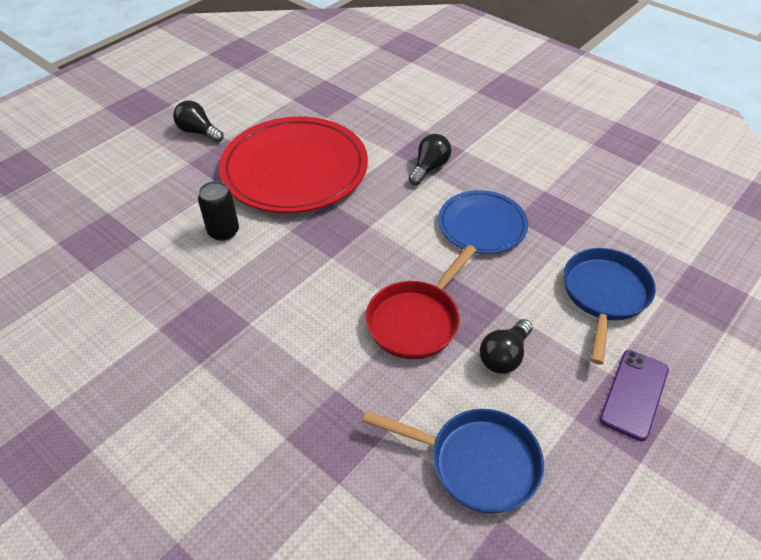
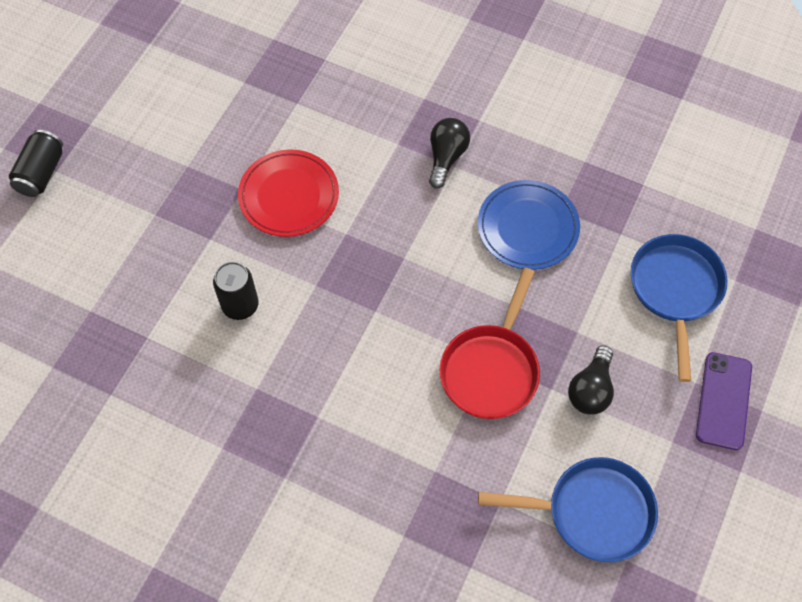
camera: 15 degrees left, 15 degrees up
black light bulb [173,100,224,143] -> none
red plate [219,117,368,213] -> red plate [238,150,339,237], size x0.56
none -> black can [9,130,63,197]

